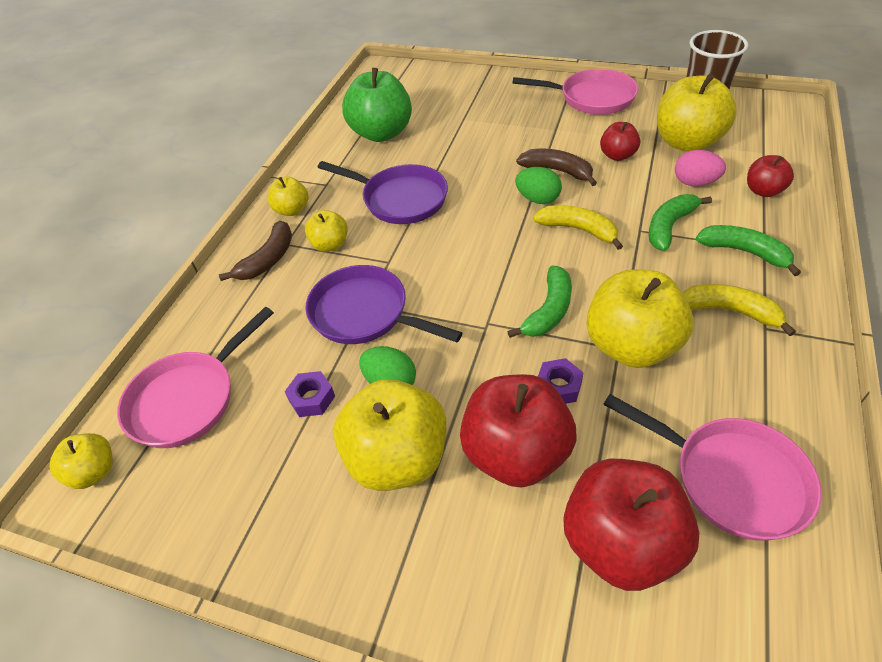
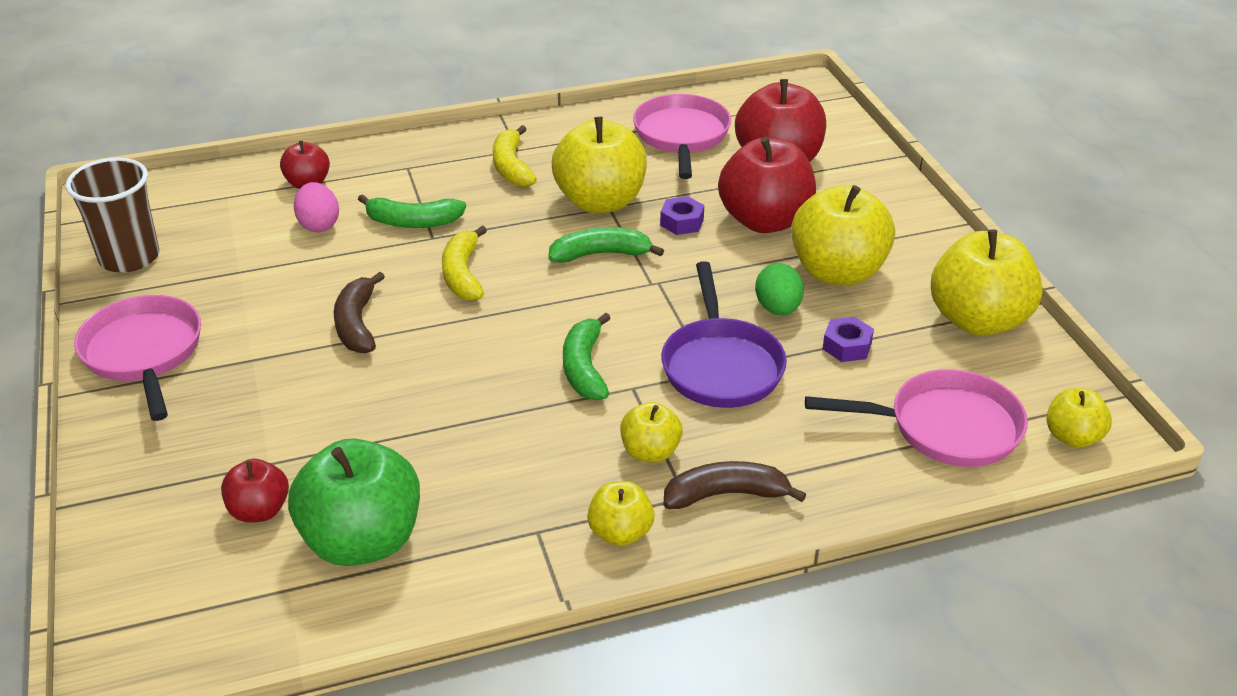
camera: 130 degrees left, 10 degrees down
purple pan [318,161,448,224] -> none
green egg [515,167,562,204] -> none
red apple [600,122,640,161] -> red apple moved to [221,459,289,522]
yellow apple [657,74,737,152] -> yellow apple moved to [931,229,1043,336]
green banana [696,225,801,276] -> green banana moved to [563,313,611,400]

